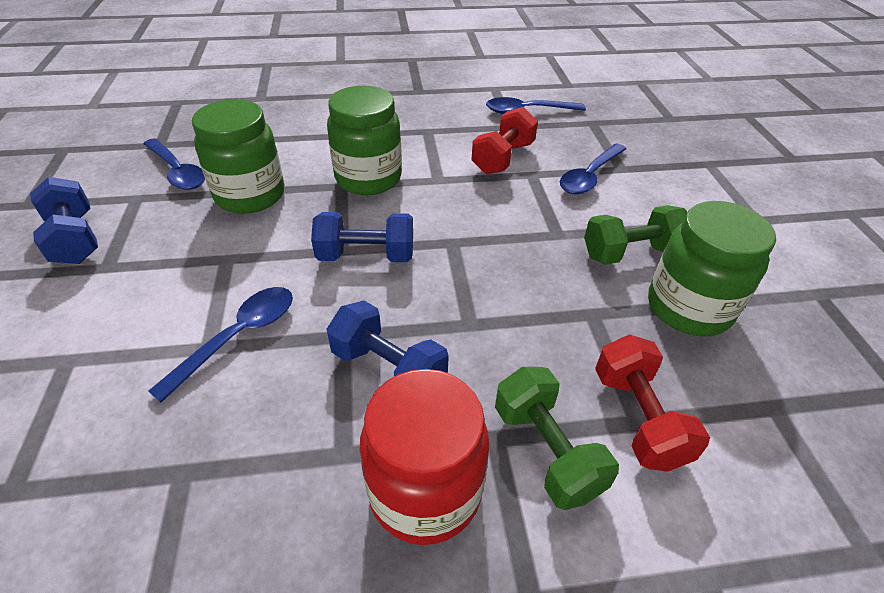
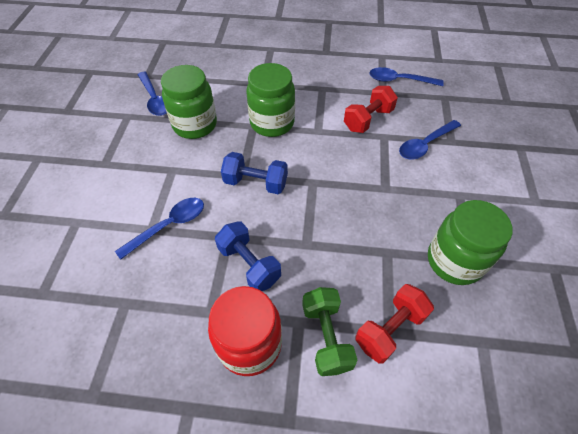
camera: 15 degrees right, 10 degrees up
blue dumbbell [30,177,98,264] -> none
green dumbbell [584,205,687,265] -> none
red dumbbell [595,334,710,472] -> red dumbbell turned 45 degrees clockwise [355,284,434,364]

